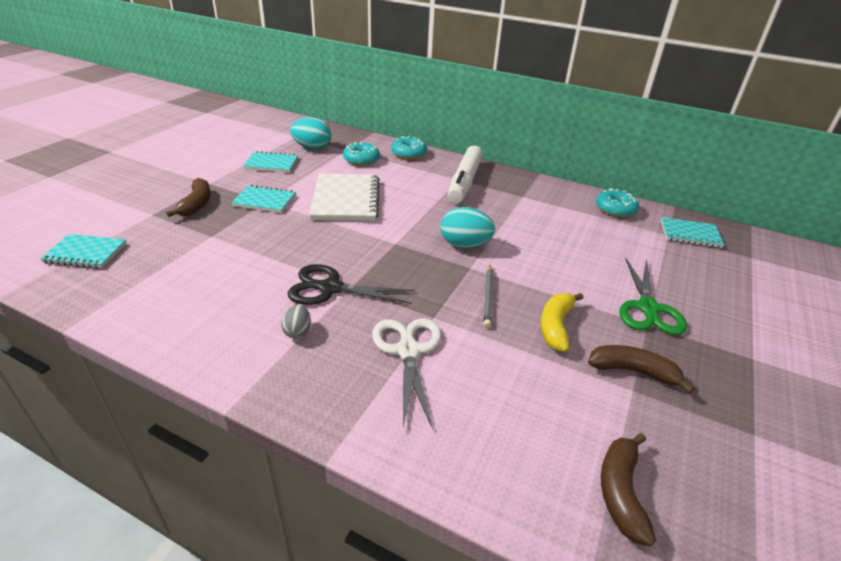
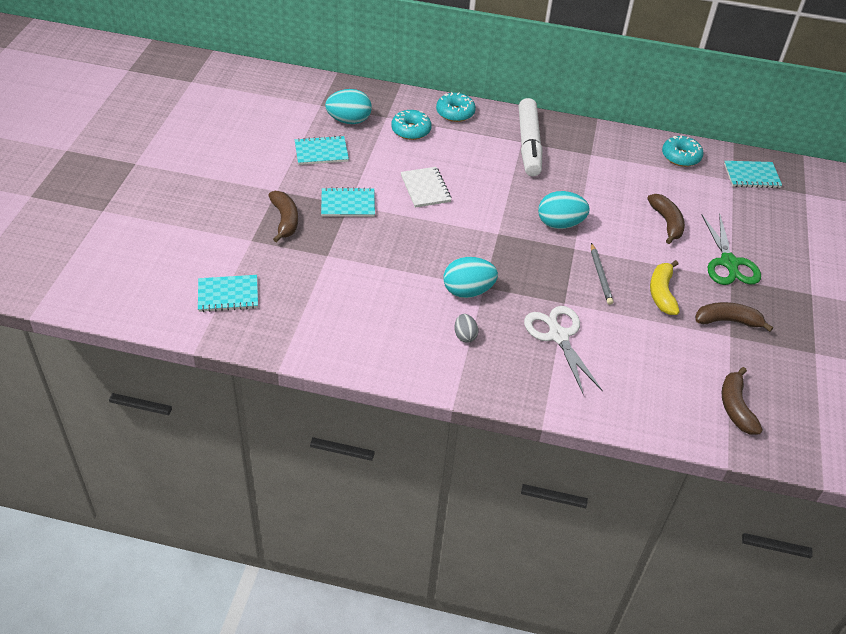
camera: 15 degrees left, 10 degrees up
black scissors [288,264,415,305] -> turquoise egg [443,257,498,298]
white notebook [309,173,380,221] -> white notebook [401,167,452,208], size x0.60
none -> brown banana [647,194,685,244]

